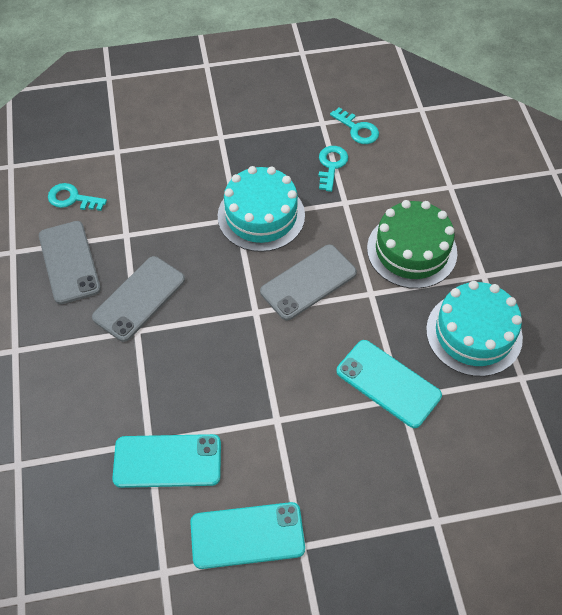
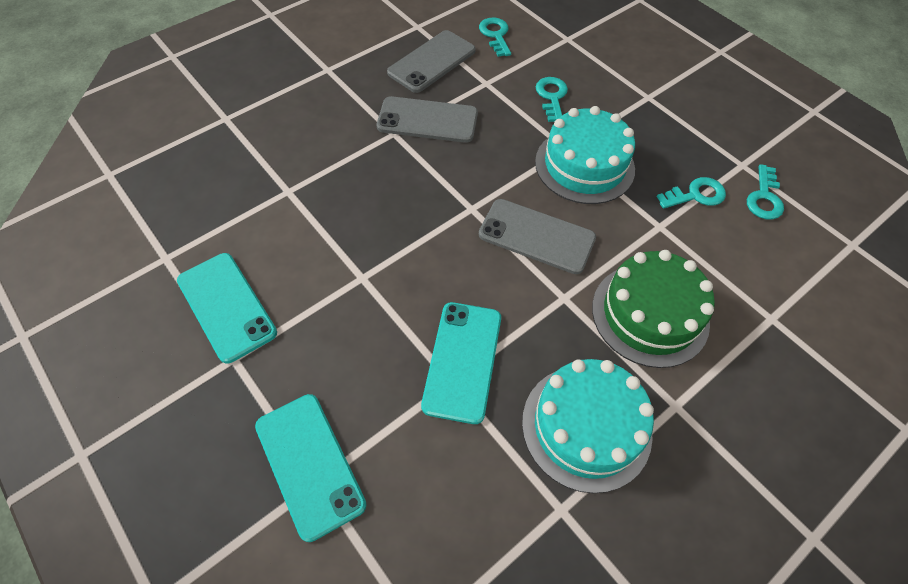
camera: 60 degrees right, 0 degrees up
turquoise phone [112,434,221,488] -> turquoise phone moved to [255,394,367,542]
none -> turquoise key [536,77,568,122]

